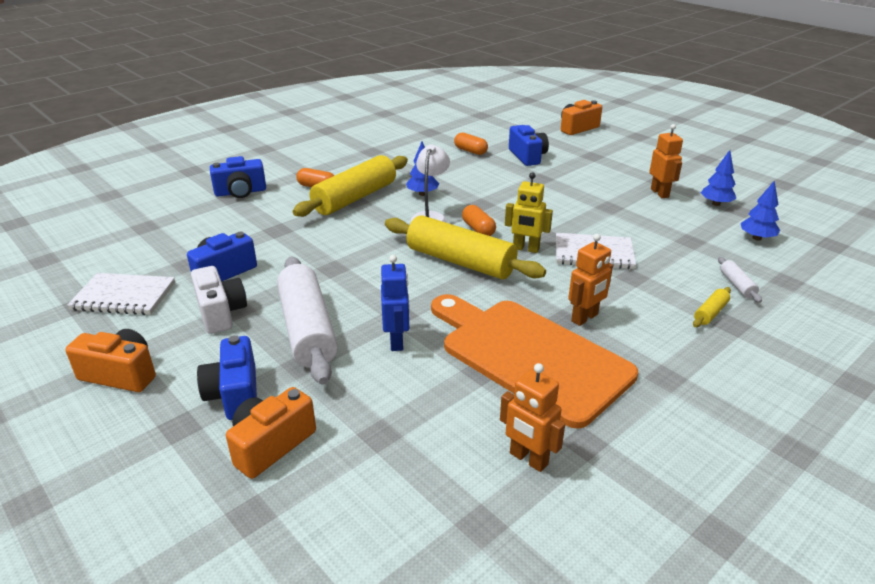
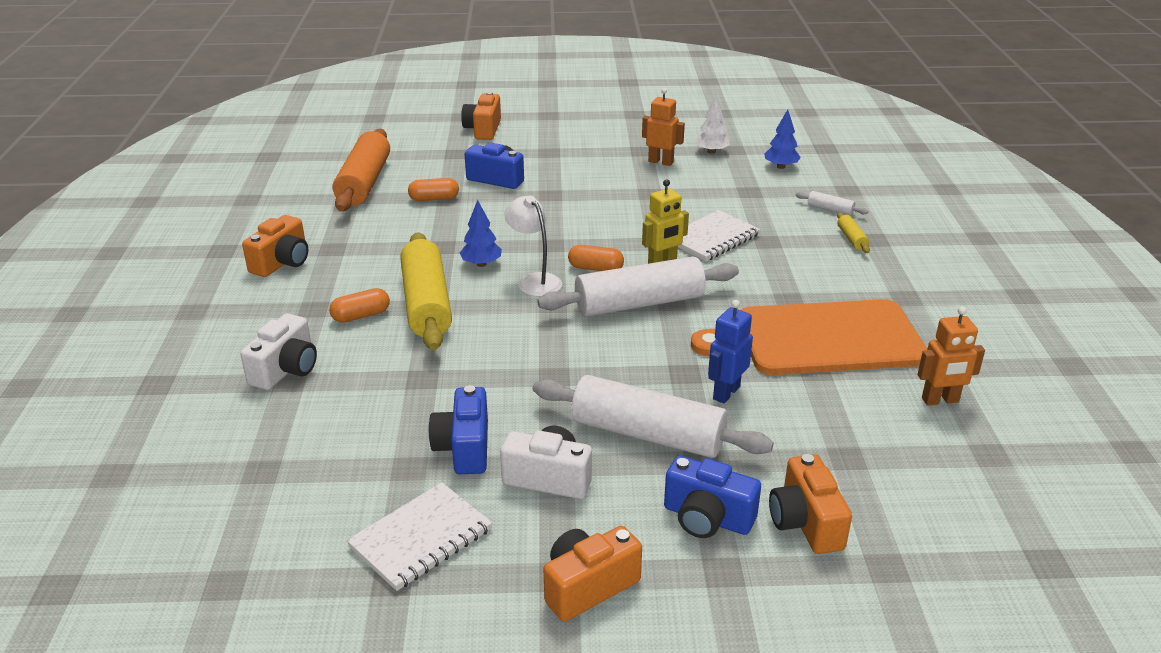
camera: 50 degrees left, 0 degrees up
blue camera [210,156,266,198] -> white camera [240,313,317,390]
blue robot [381,255,410,351] -> blue robot turned 90 degrees counterclockwise [708,300,753,403]
yellow rolling pin [385,215,546,279] -> white rolling pin [537,257,739,317]
orange robot [568,234,613,326] -> none
blue tree [701,150,736,206] -> white tree [695,96,730,154]
none -> orange camera [242,215,308,277]
none -> orange rolling pin [333,129,390,211]

